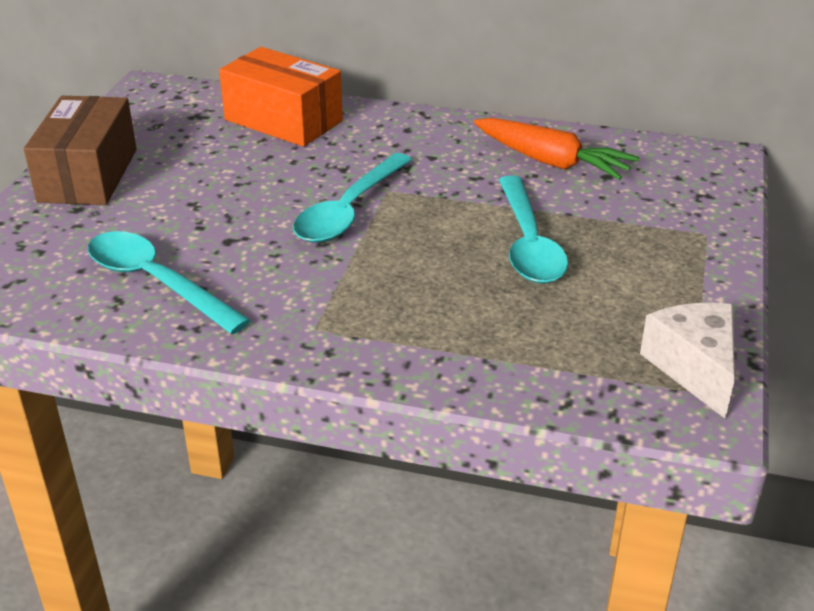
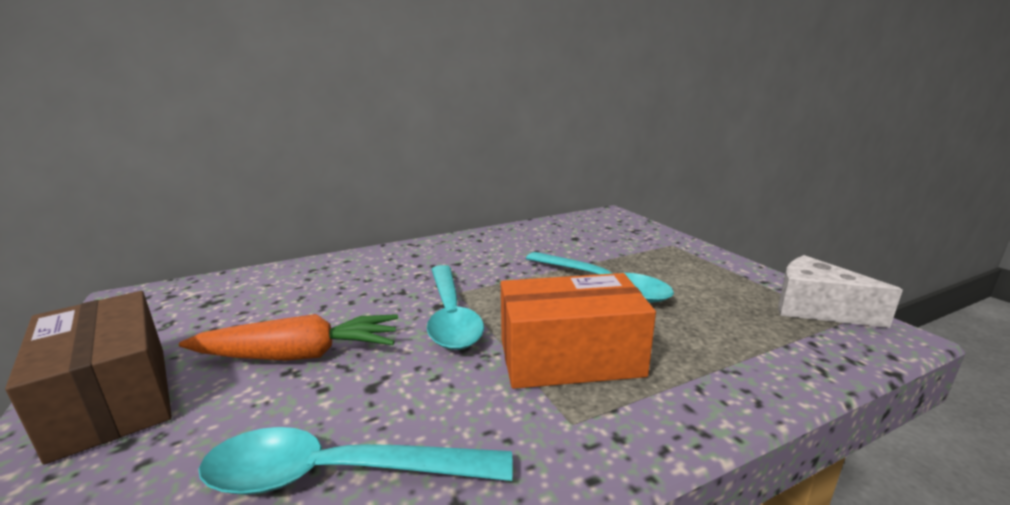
camera: 40 degrees left, 15 degrees down
orange box [219,47,343,147] -> orange box moved to [501,273,656,389]
orange carrot [474,118,639,180] -> orange carrot moved to [179,314,398,361]

